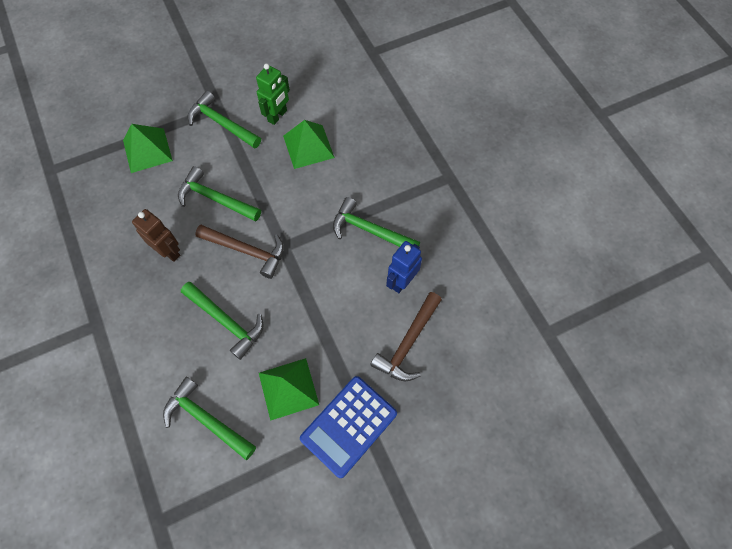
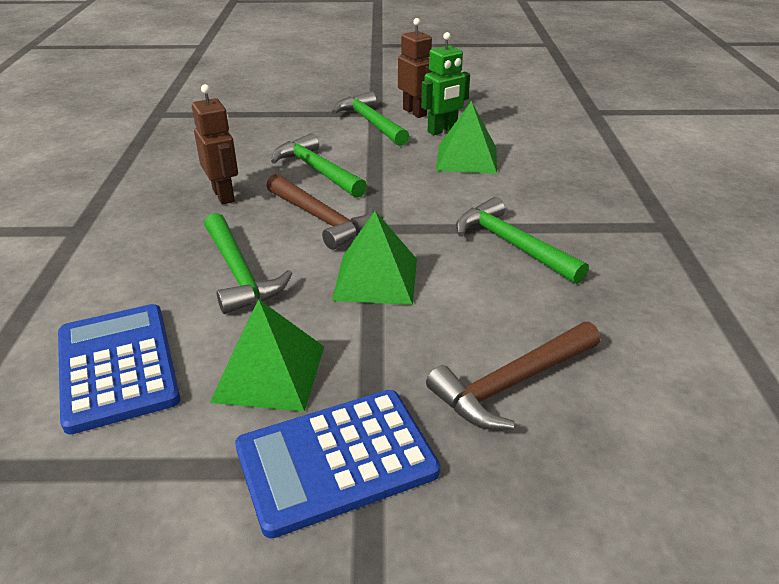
camera: 25 degrees right, 30 degrees down
green pyramid [123,124,173,173] -> green pyramid moved to [332,211,417,305]
green hammer [163,377,256,460] -> blue calculator [58,304,180,434]
blue robot [386,241,422,293] -> none
none -> brown robot [398,18,432,118]

